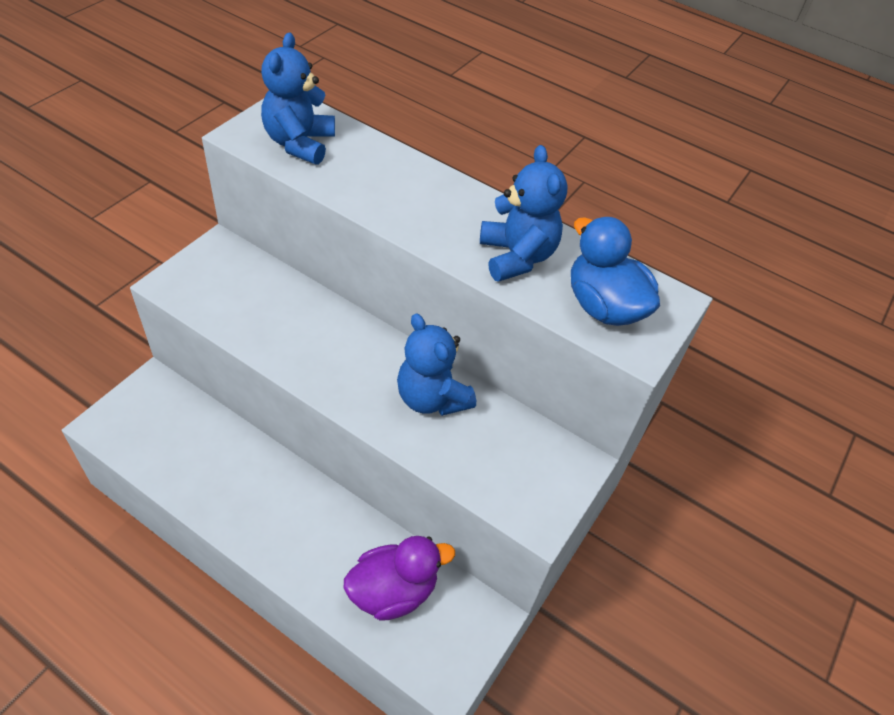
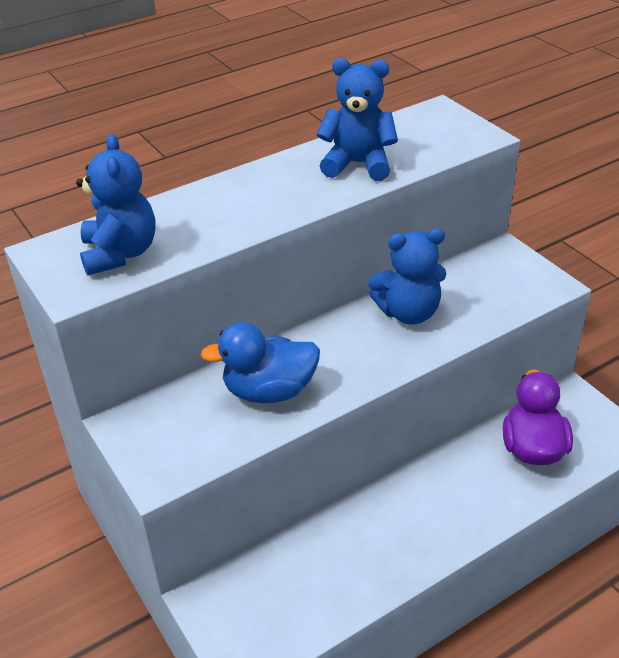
camera: 60 degrees left, 10 degrees down
blue teddy bear [261,32,335,165] -> blue teddy bear turned 135 degrees counterclockwise [76,134,156,276]
blue duck [571,217,660,326] -> blue duck moved to [200,322,320,403]

